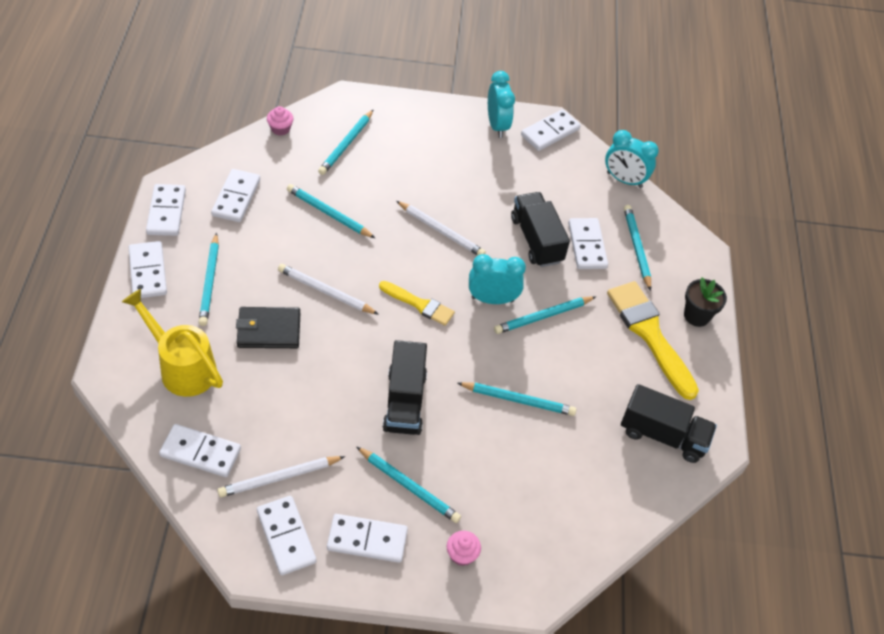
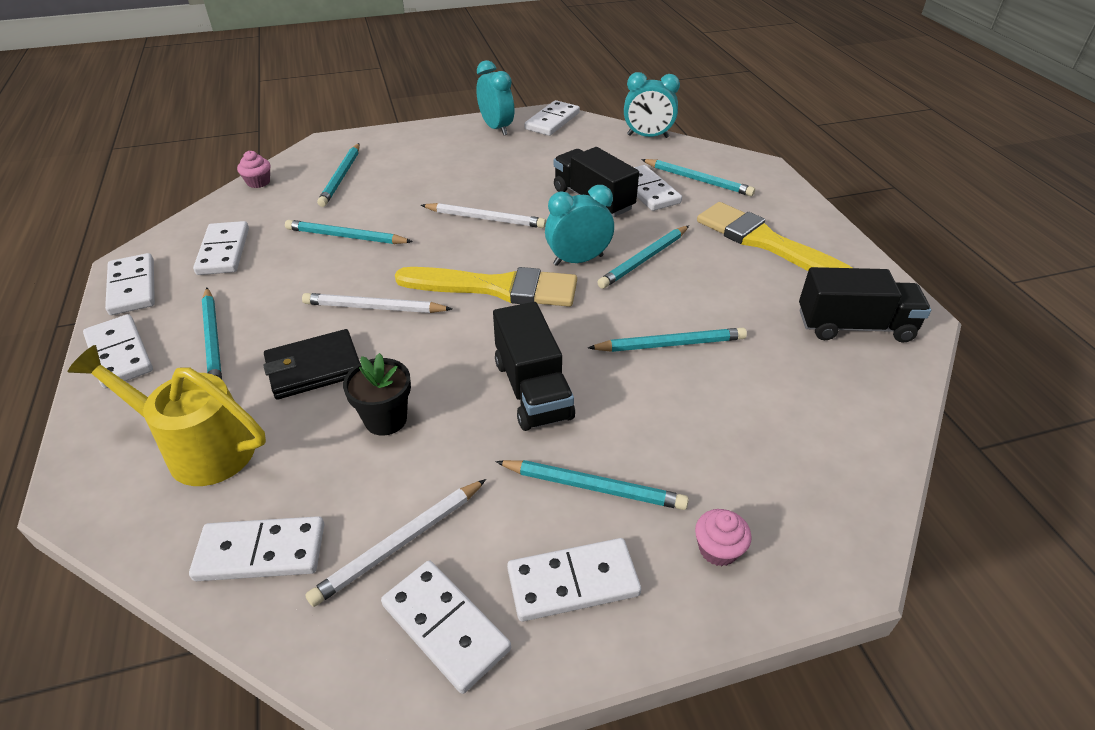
camera: 15 degrees left, 10 degrees down
yellow brush [379,281,455,326] -> yellow brush [395,267,577,307], size x1.74
turquoise pencil [624,205,651,291] -> turquoise pencil turned 150 degrees clockwise [641,159,755,196]
black flower pot [684,277,727,327] -> black flower pot moved to [343,353,411,436]

